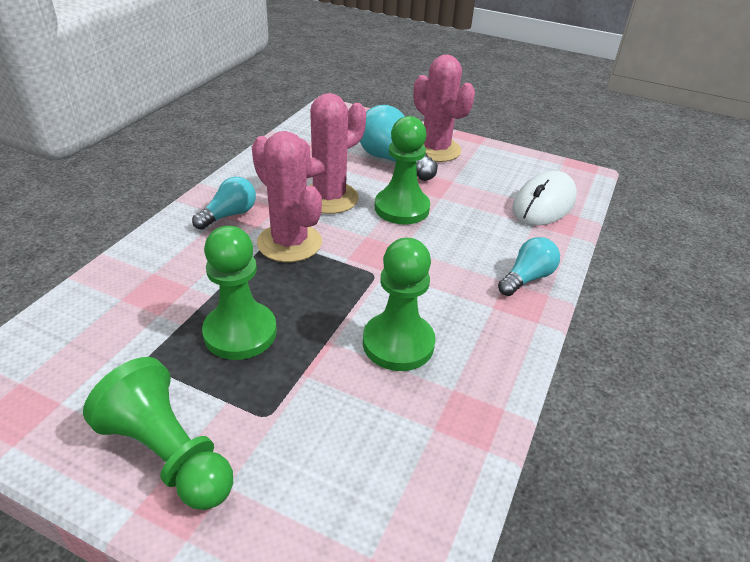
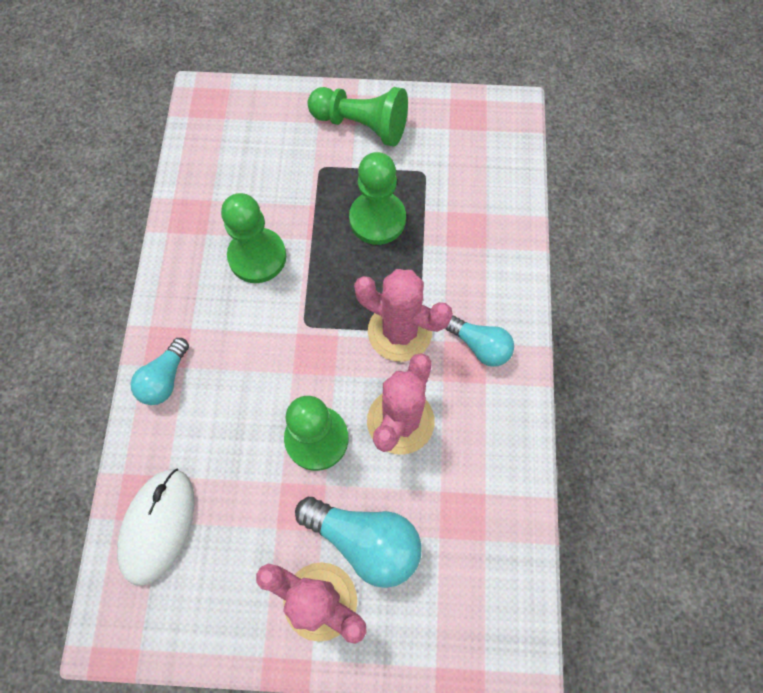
camera: 160 degrees right, 30 degrees up
turquoise light bulb [192,177,256,230] -> turquoise light bulb turned 75 degrees counterclockwise [445,316,514,367]

